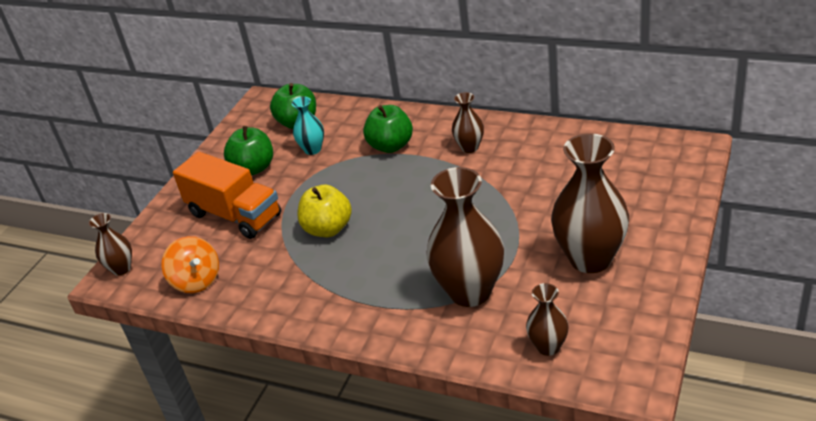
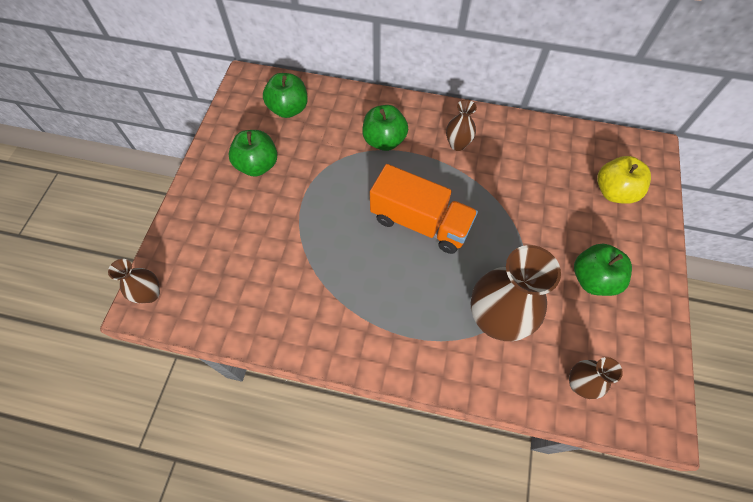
camera: 15 degrees left, 25 degrees up
orange spinning top [162,236,219,293] -> none
orange truck [173,152,281,239] -> orange truck moved to [370,164,478,254]
turquoise vase [291,97,324,155] -> none
yellow apple [297,185,352,237] -> yellow apple moved to [597,156,651,204]
brown vase [551,133,629,273] -> green apple [574,244,632,296]

